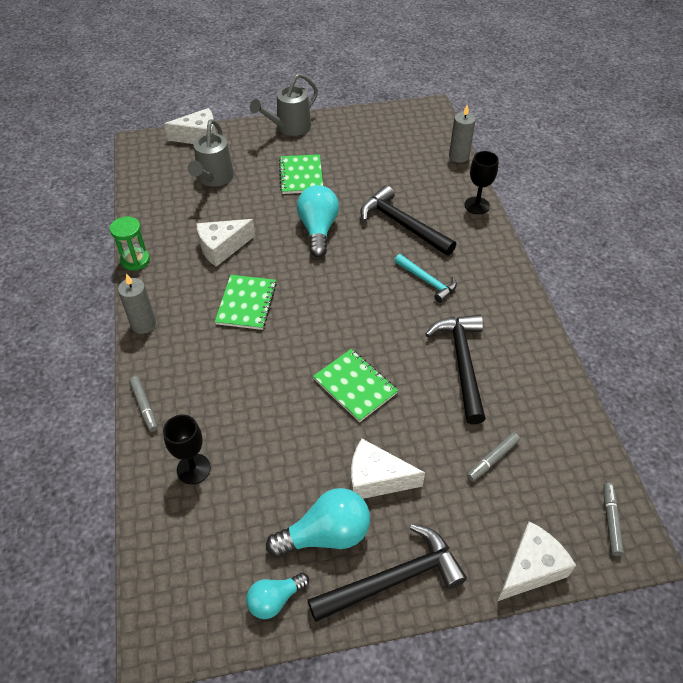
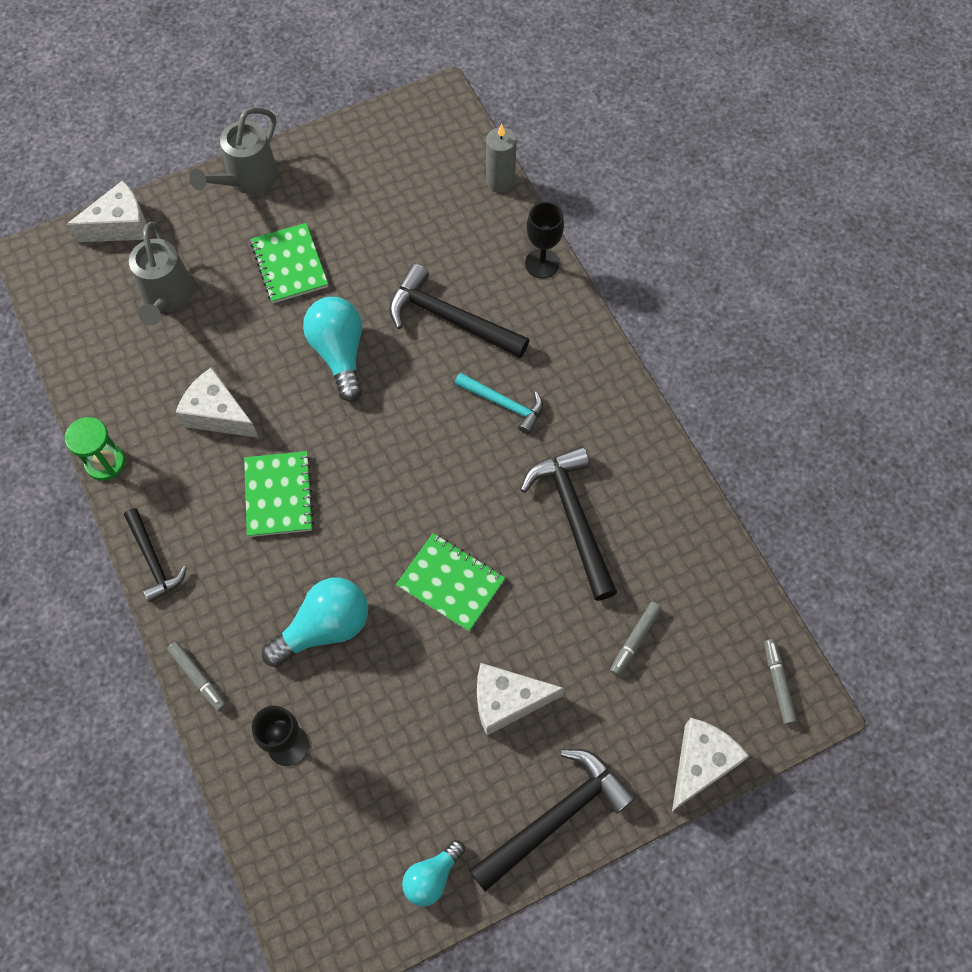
camera: 15 degrees left, 15 degrees up
grey candle [118,274,156,334] -> black hammer [124,508,187,603]
white cheese [196,219,255,267] -> white cheese turned 75 degrees clockwise [175,367,259,438]
turquoise light bulb [266,488,370,558] -> turquoise light bulb moved to [262,577,368,667]

